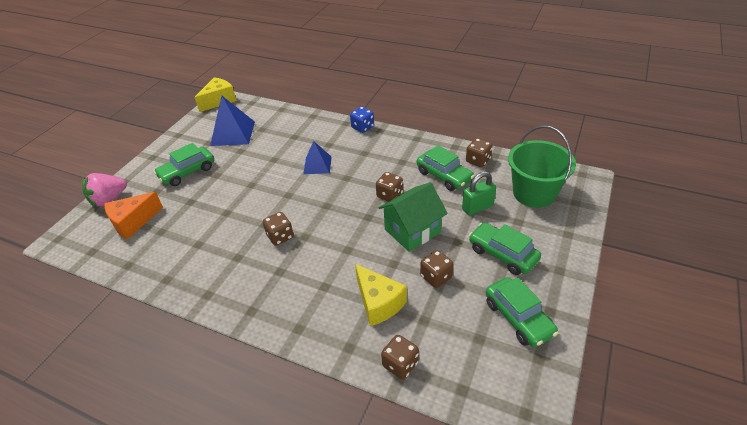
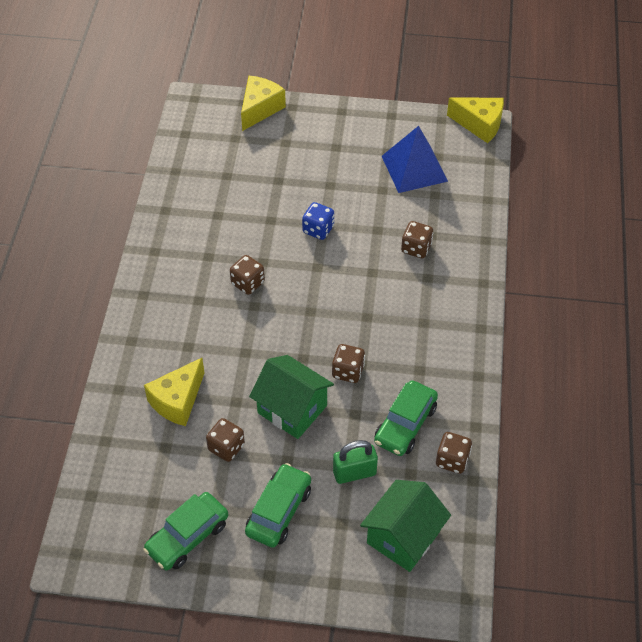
camera: 70 degrees right, 10 degrees up
pink strawberry [82,173,127,206] -> yellow cheese [241,76,286,131]
orange cheese [104,192,163,239] -> none
green car [154,143,214,186] -> none
blue pyramid [303,141,331,174] -> none
blue dice [350,107,374,133] -> blue dice moved to [302,202,334,240]
brown dice [381,335,419,379] -> brown dice moved to [401,221,433,258]
green padlock [462,171,496,216] -> green padlock turned 60 degrees counterclockwise [333,440,378,484]
green bucket [508,125,576,208] -> green house [360,480,451,572]

